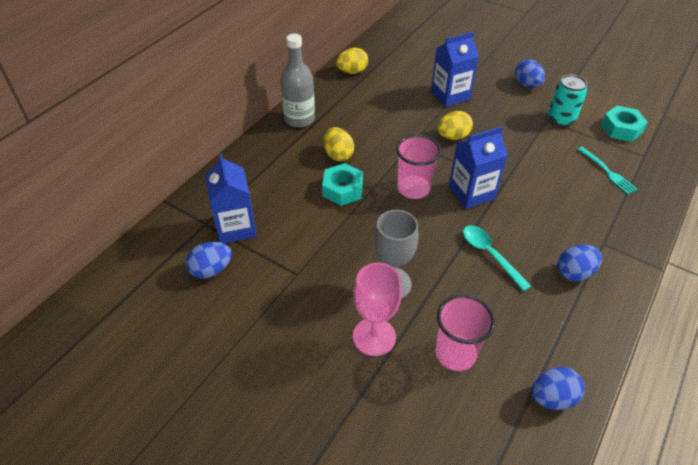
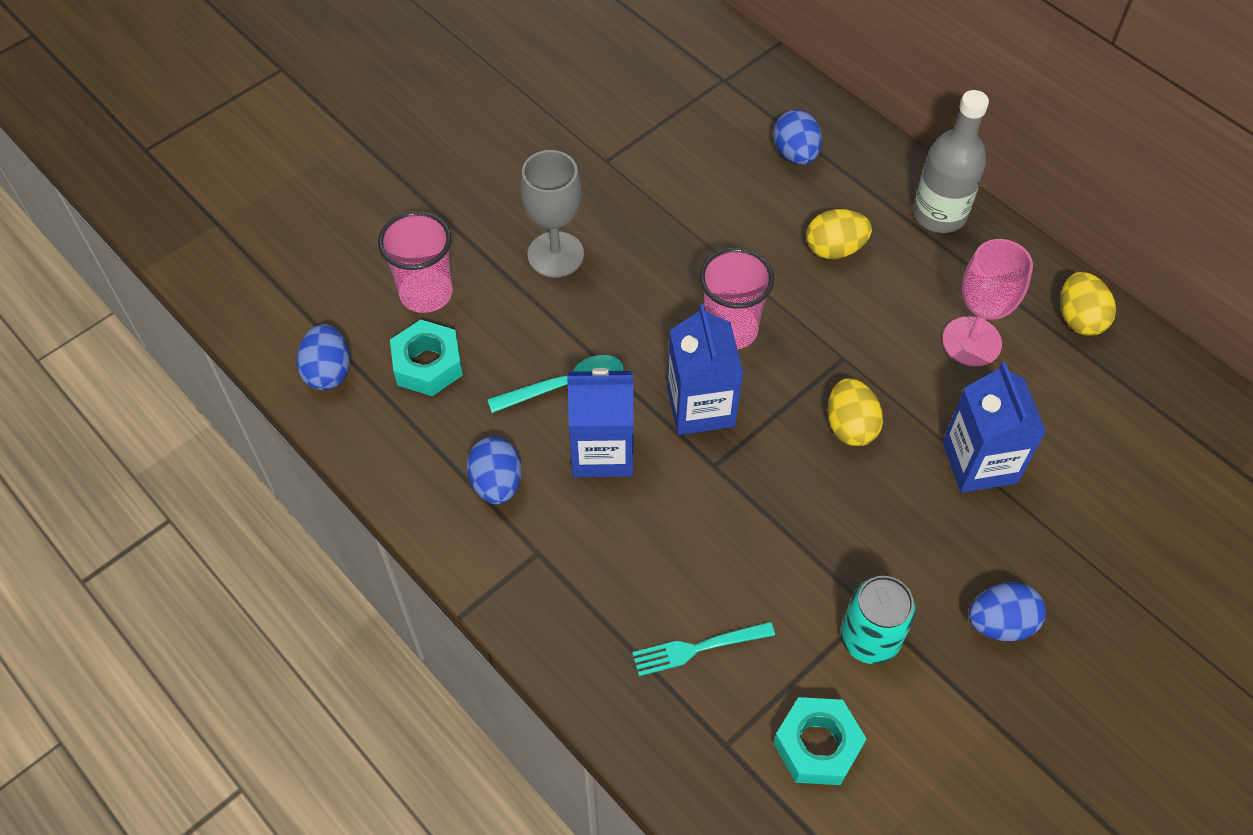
camera: 105 degrees right, 10 degrees up
blue egg [186,242,232,279] -> blue egg moved to [773,110,822,165]
blue carton [205,153,257,244] -> blue carton moved to [567,368,634,477]
turquoise nut [322,163,363,206] -> turquoise nut moved to [390,320,463,396]
pink goblet [353,263,402,356] -> pink goblet moved to [942,239,1033,366]

